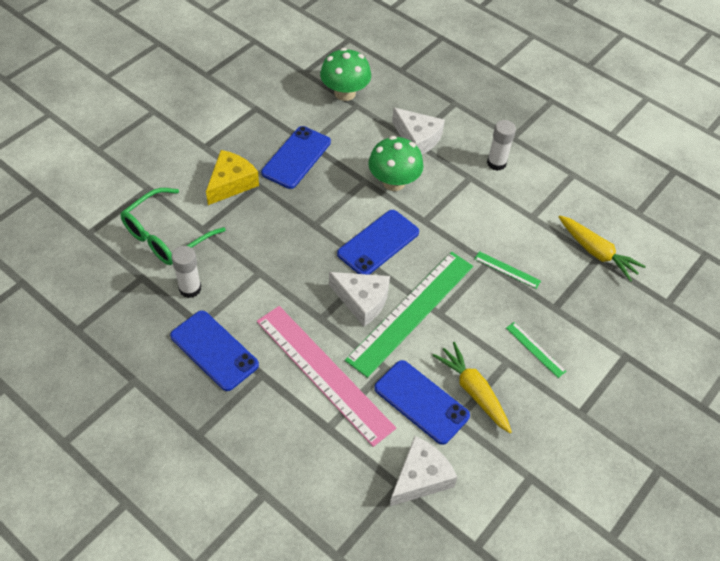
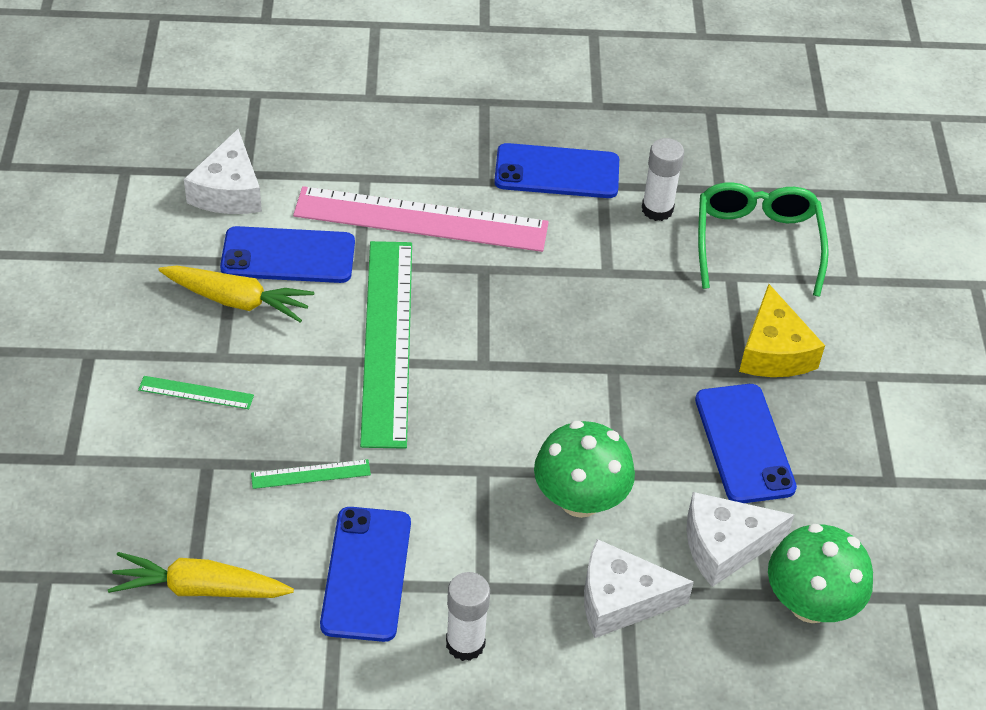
camera: 140 degrees right, 5 degrees down
white cheese [329,272,390,327] -> white cheese moved to [686,492,794,587]
blue phone [337,210,419,275] -> blue phone moved to [320,507,411,642]

